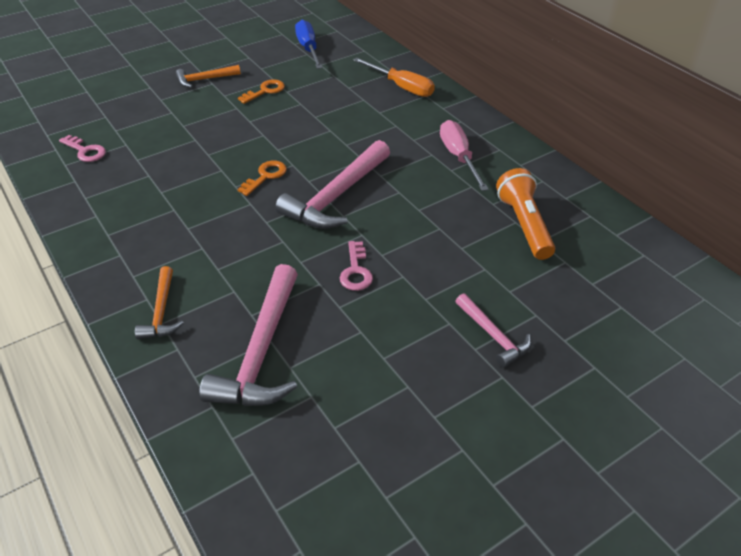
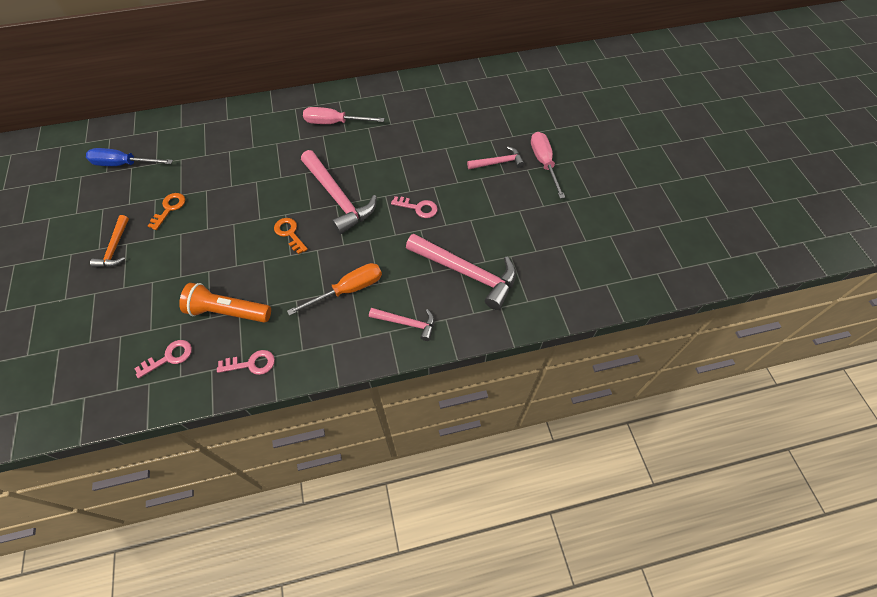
camera: 70 degrees left, 15 degrees up
orange hammer [135,266,184,339] -> pink hammer [369,308,435,341]
orange key [238,79,285,104] -> orange key turned 45 degrees clockwise [148,193,185,230]
orange screwdriver [353,58,435,97] -> orange screwdriver moved to [287,263,382,316]
orange flashlight [496,168,555,260] -> orange flashlight moved to [179,283,271,323]
none -> pink key [217,350,275,375]
none -> pink screwdriver [531,132,565,199]

